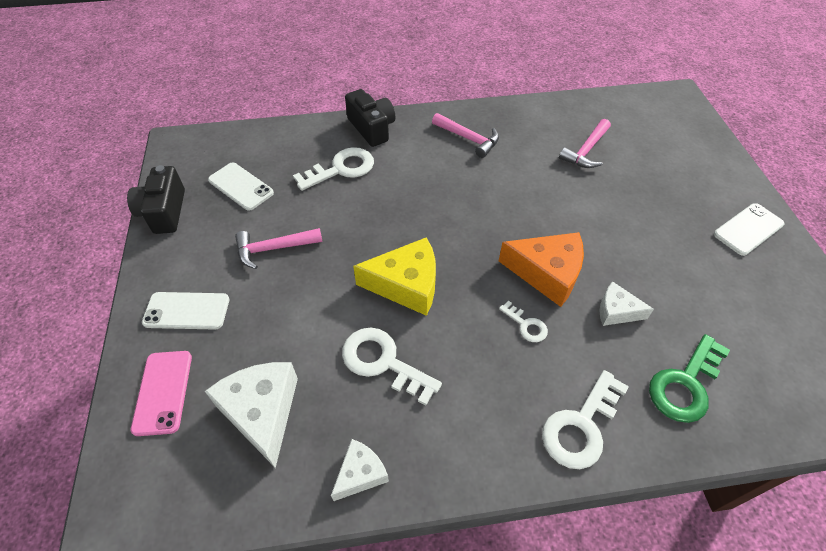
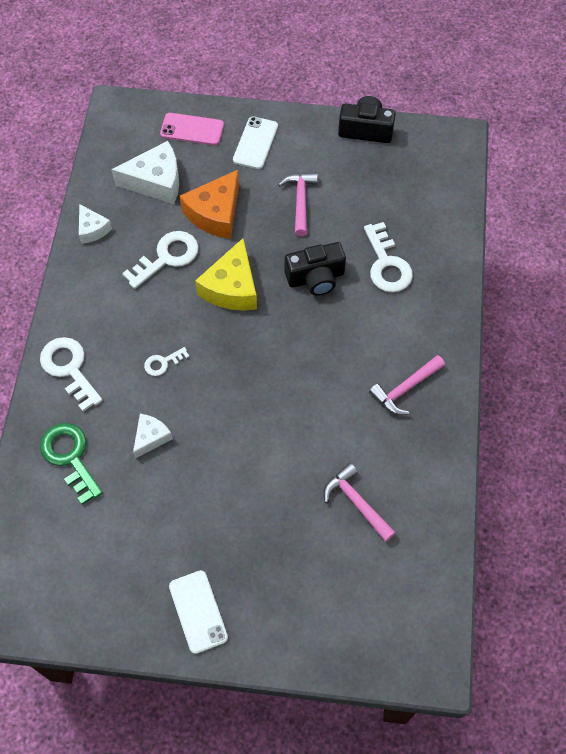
camera: 105 degrees right, 10 degrees up
white phone [208,163,274,211] -> none
black camera [345,89,395,147] -> black camera moved to [285,242,346,296]
orange cheese [499,232,584,307] -> orange cheese moved to [180,170,239,239]

